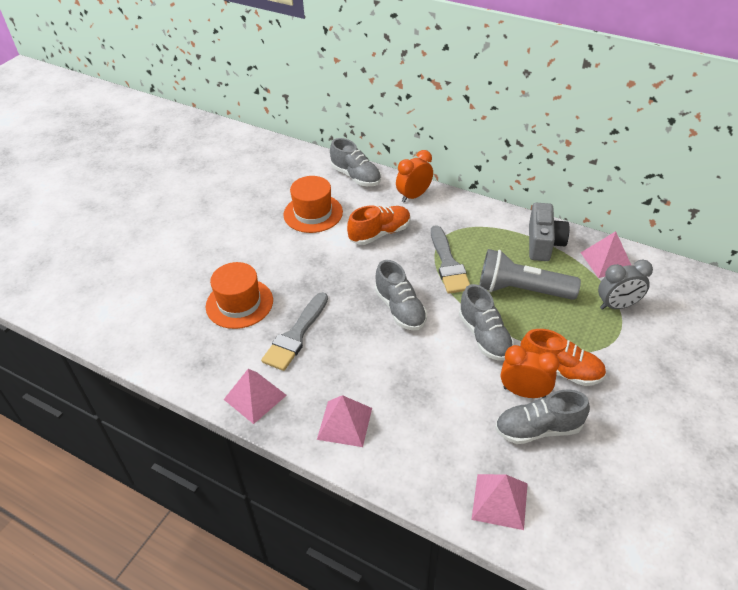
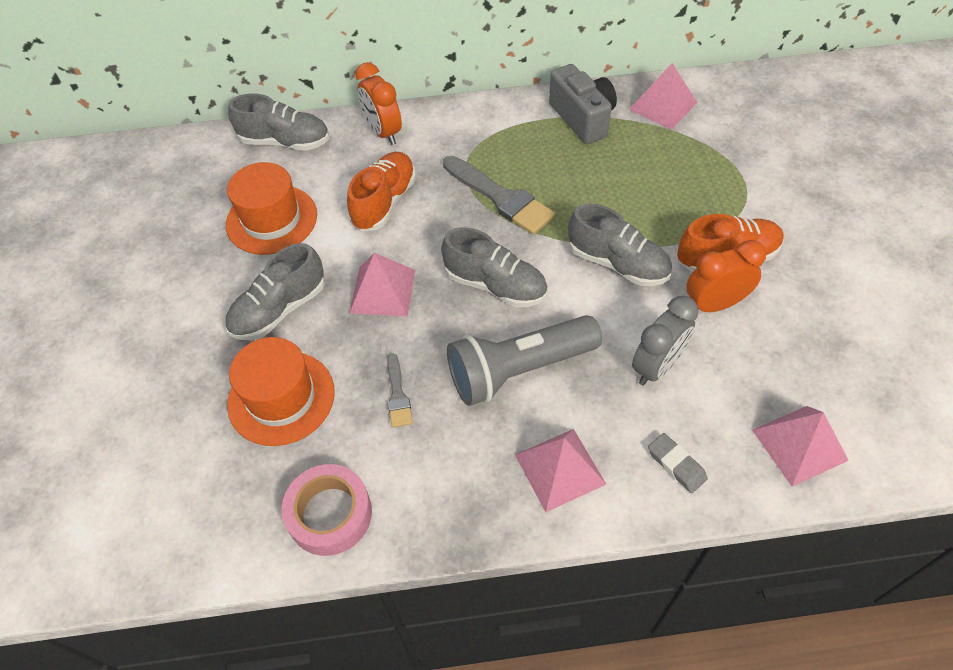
camera: 35 degrees left, 10 degrees up
pink pyramid [224,369,287,424] -> pink pyramid moved to [350,253,415,317]
grey brush [261,292,328,371] -> grey brush [387,353,413,428], size x0.52
orange clock [396,150,433,203] -> orange clock turned 45 degrees counterclockwise [355,62,402,145]
grey flashlight [479,249,581,300] -> grey flashlight moved to [447,315,602,406]
grey shoe [495,389,590,444] -> grey shoe moved to [225,243,325,340]
grey clock [598,259,653,310] -> grey clock moved to [632,296,698,386]
none -> pink tape [282,464,372,556]
none -> grey eraser [648,433,708,493]

